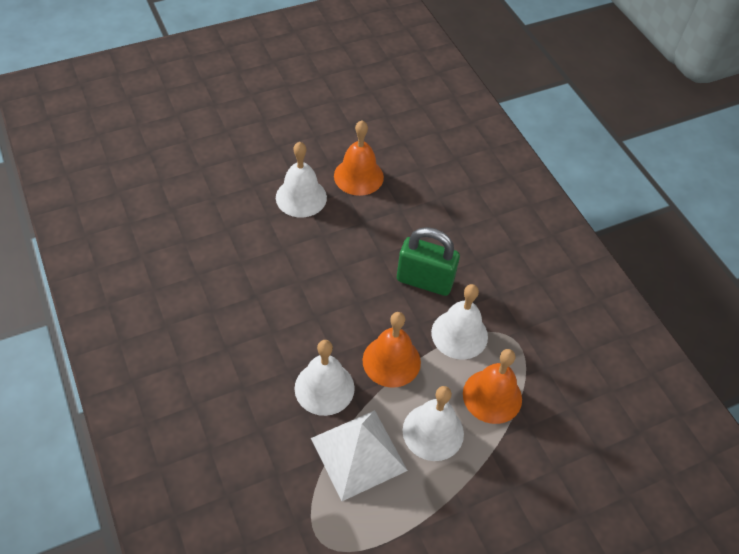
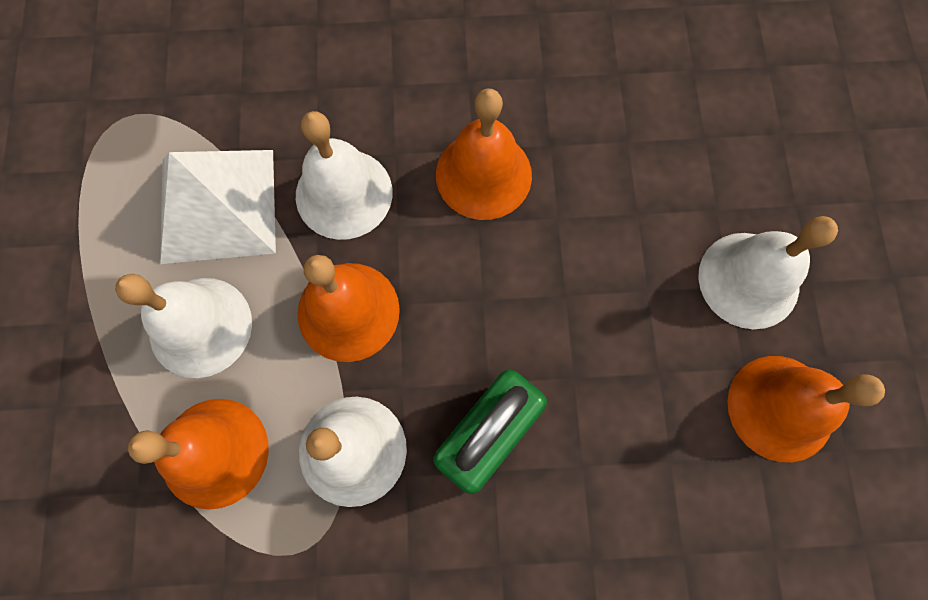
camera: 115 degrees right, 20 degrees up
none -> orange bell [436,88,532,220]

